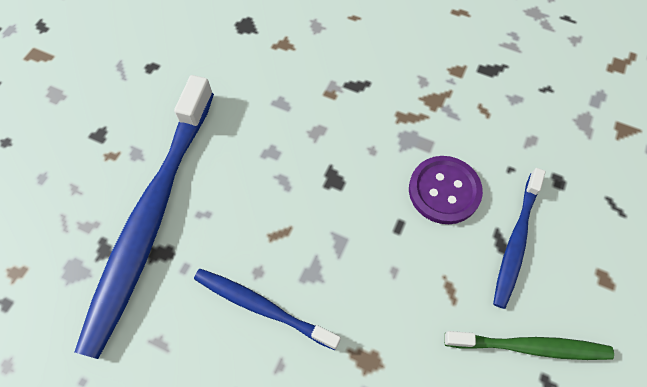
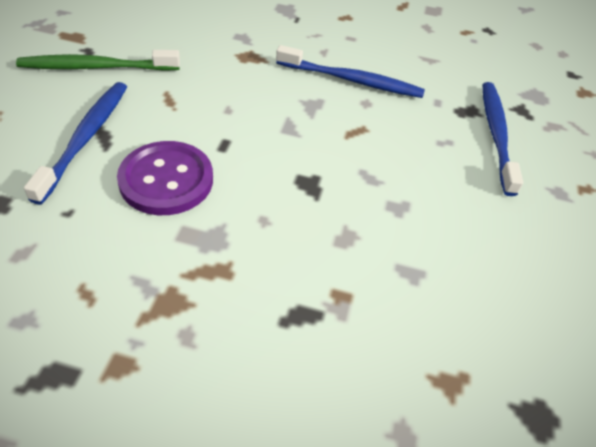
camera: 165 degrees right, 15 degrees down
blue toothbrush [75,75,214,359] -> blue toothbrush [483,82,523,196], size x0.51

